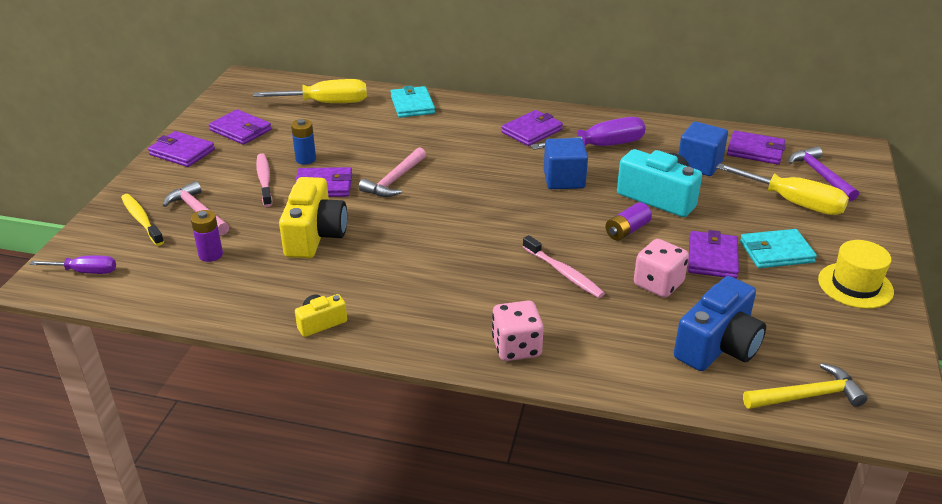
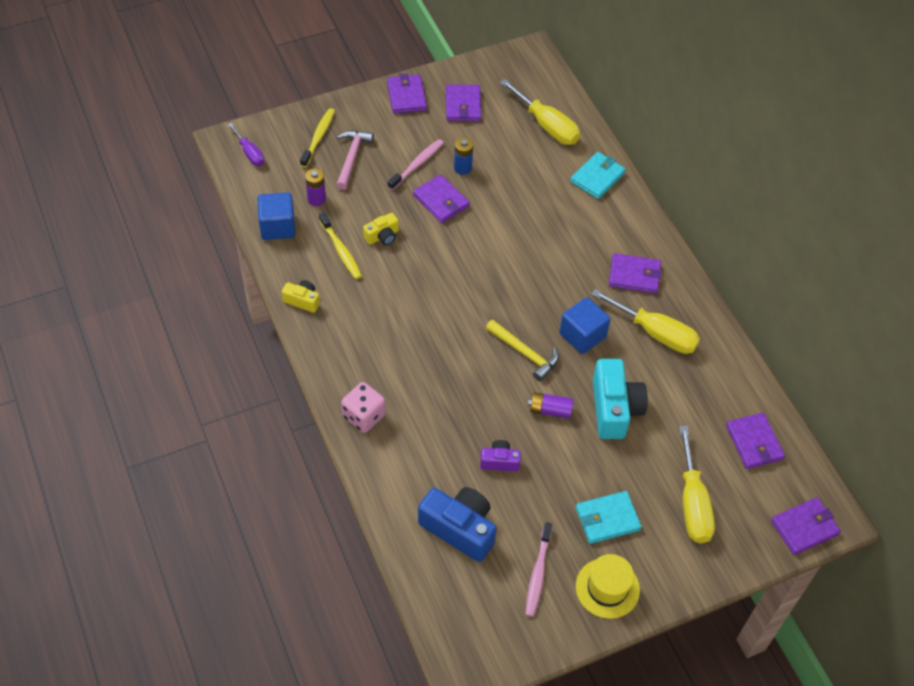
camera: 50 degrees right, 20 degrees up
yellow camera [279,177,347,258] -> yellow camera [363,213,399,245], size x0.52
pink hammer [359,147,426,197] -> none
pink toothbrush [523,235,605,298] -> pink toothbrush moved to [525,522,552,617]
purple screwdriver [530,117,646,150] -> yellow screwdriver [591,289,700,354]
pink dice [634,239,689,298] -> purple camera [480,440,521,471]
blue camera [674,276,766,371] -> blue camera turned 150 degrees counterclockwise [418,487,497,562]
blue cube [678,122,728,176] -> blue cube moved to [258,192,295,240]
purple wallet [688,230,739,279] -> purple wallet moved to [771,497,841,555]
turquoise wallet [740,229,817,268] -> turquoise wallet turned 60 degrees counterclockwise [576,491,642,544]
yellow hammer [743,363,868,409] -> yellow hammer moved to [486,320,559,381]
purple hammer [788,146,859,201] -> none
none -> yellow toothbrush [319,212,362,279]

